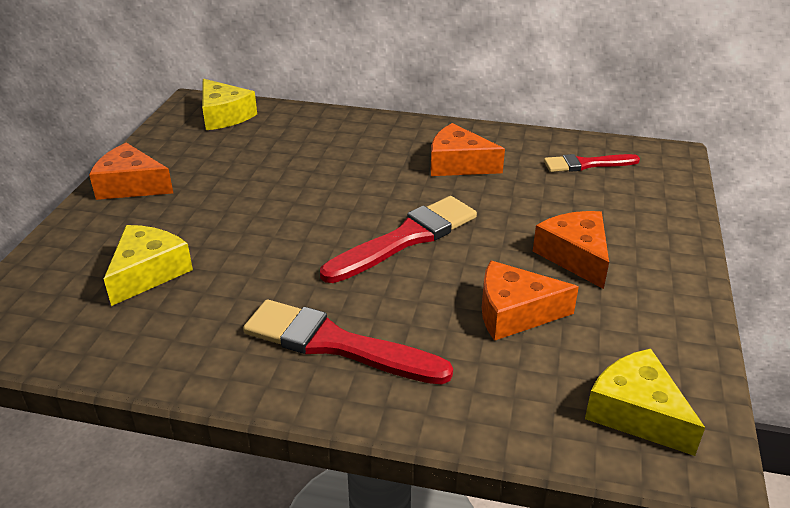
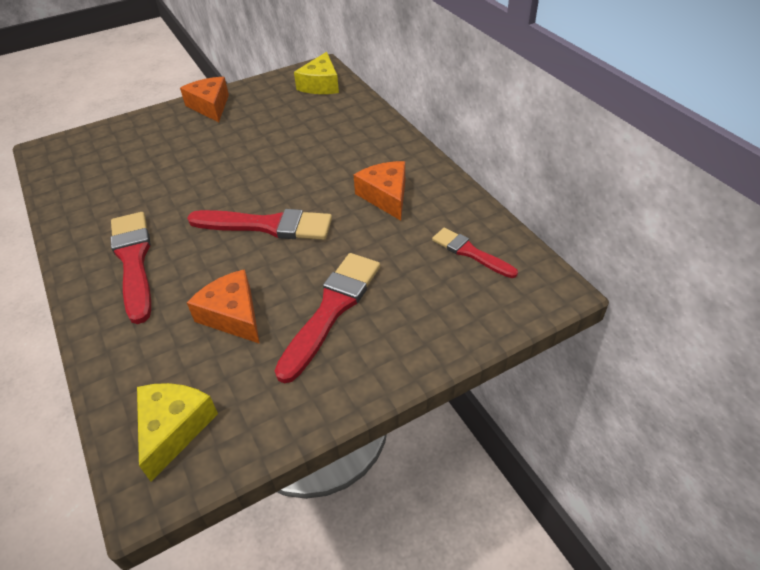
camera: 50 degrees right, 10 degrees up
yellow cheese [104,225,193,306] -> none
orange cheese [533,211,609,289] -> red brush [275,253,380,383]

